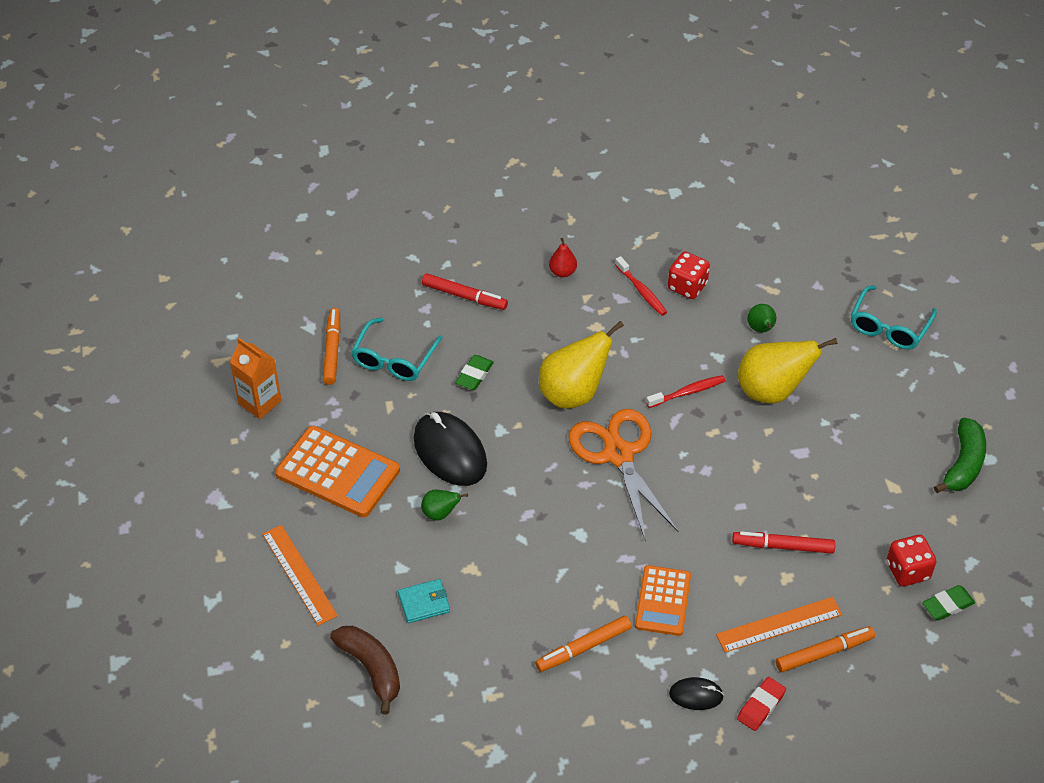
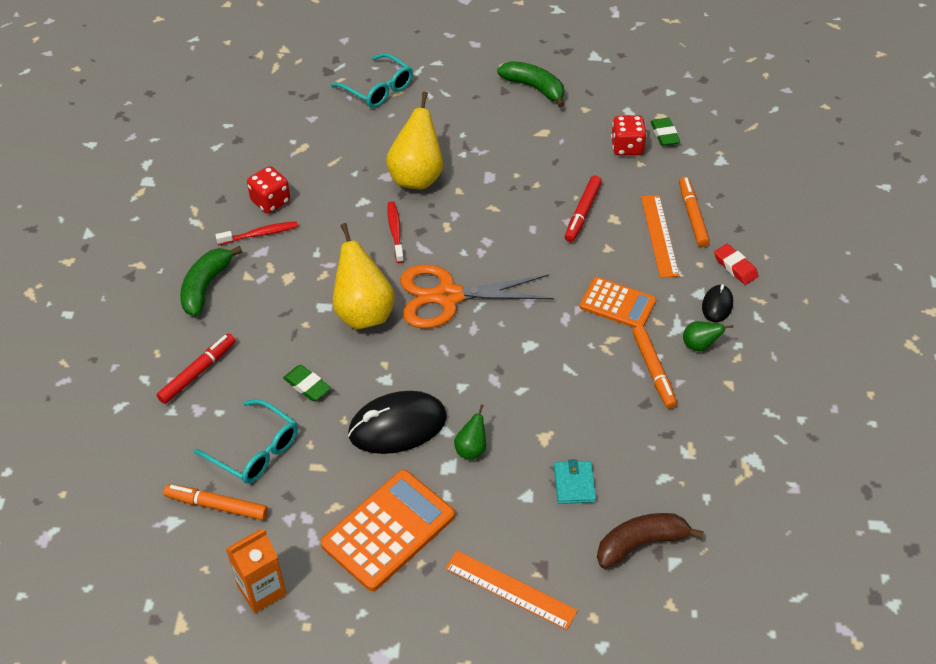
camera: 75 degrees left, 0 degrees up
orange ruler [262,525,338,626] -> orange ruler turned 45 degrees clockwise [445,550,578,630]
red pear [549,238,577,278] -> green banana [180,246,242,316]
green pear [748,304,776,332] -> green pear moved to [683,321,733,351]

